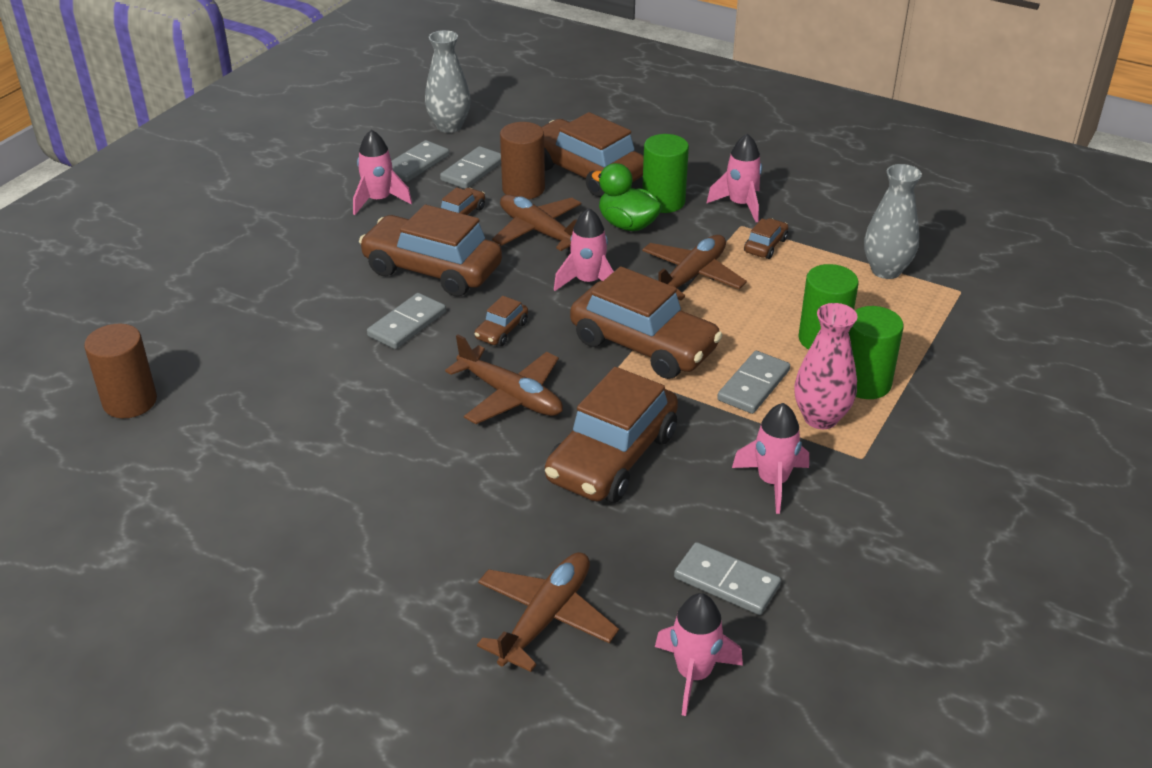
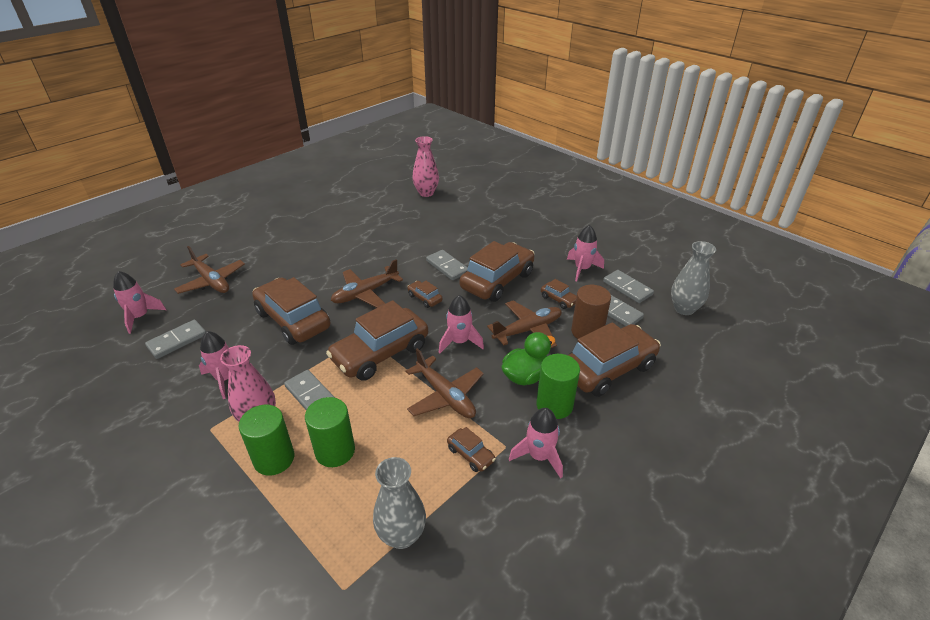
camera: 105 degrees right, 0 degrees up
brown cylinder [84,324,157,418] -> pink vase [412,136,439,197]

